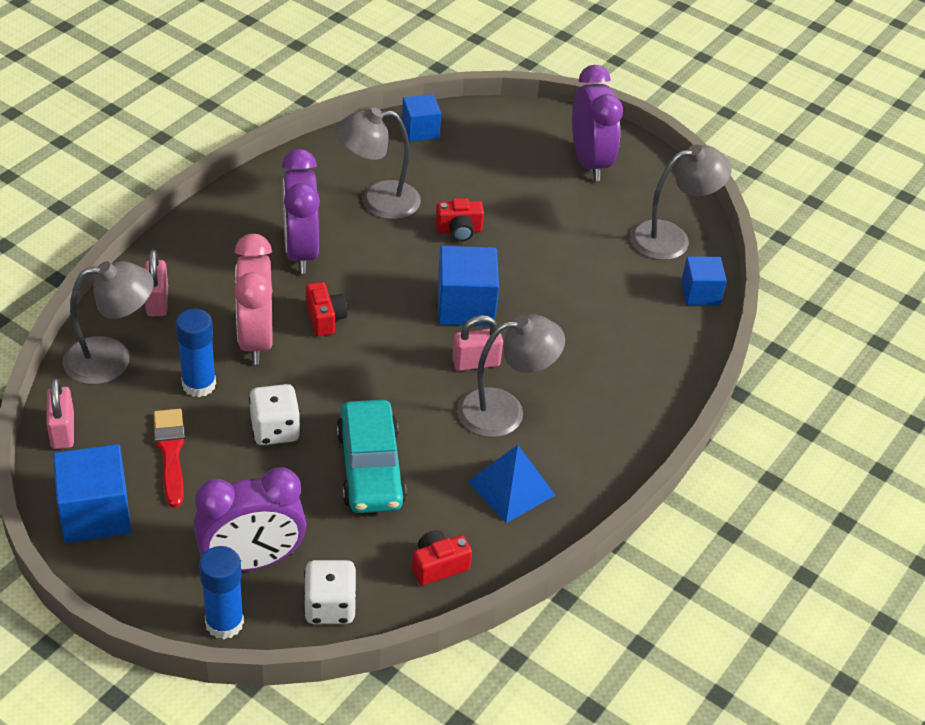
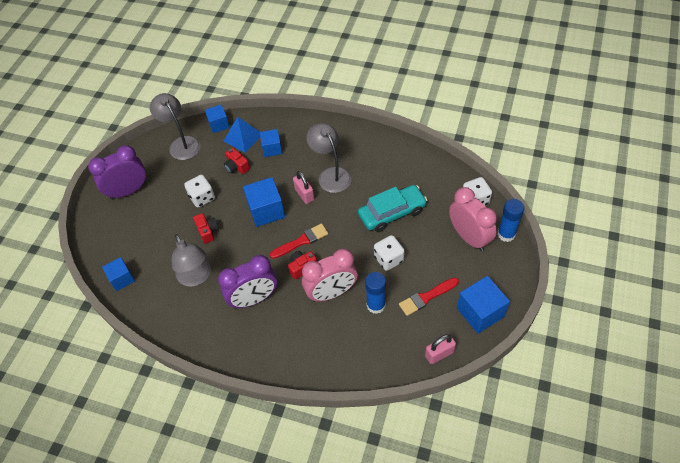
camera: 100 degrees left, 10 degrees up
grey lamp [63,261,154,384] -> none
pink padlock [145,249,168,316] -> none
purple clock [194,467,306,571] -> pink clock [449,187,497,251]
red camera [412,530,472,586] -> red camera moved to [224,148,250,174]
blue pyramid [468,445,555,523] -> blue pyramid moved to [224,117,260,153]
none -> white dice [184,175,215,208]
none -> blue cube [260,129,282,157]
none -> red brush [270,223,328,259]

